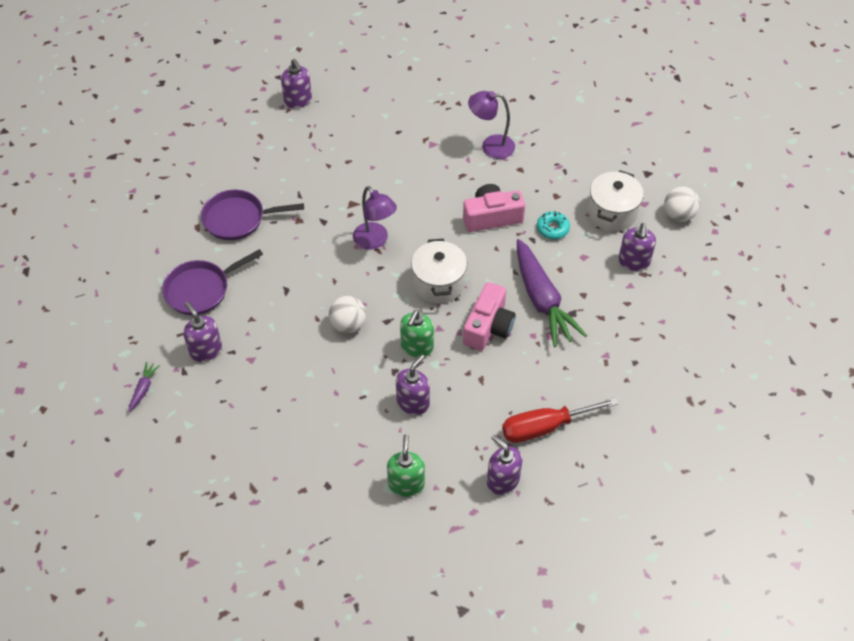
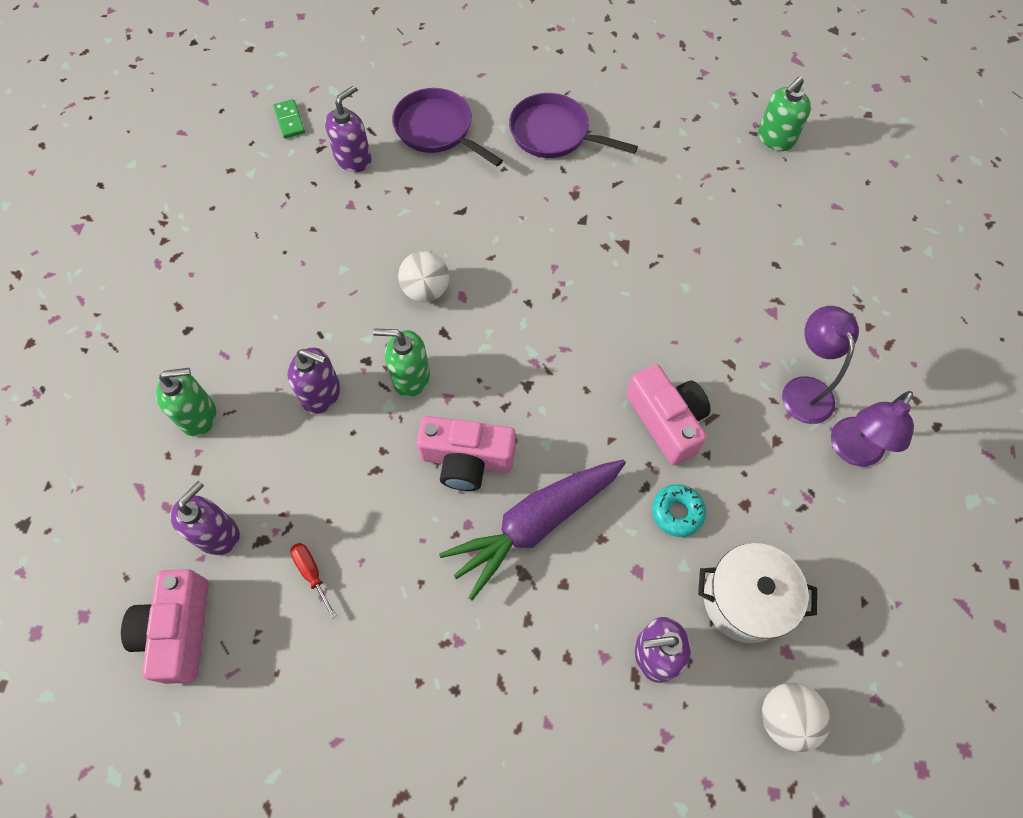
camera: 75 degrees right, 10 degrees up
purple carrot [129,362,160,412] -> green domino [273,99,305,138]
purple pan [201,190,304,240] -> purple pan turned 45 degrees counterclockwise [509,93,638,158]
purple soap dispenser [281,59,312,109] -> green soap dispenser [758,76,811,151]
purple lamp [353,186,397,250] -> purple lamp moved to [831,391,914,467]
white pot [411,239,467,303] -> none
red screwdriver [502,397,618,443] -> red screwdriver [290,543,337,619], size x0.48
none -> pink camera [121,569,209,684]

